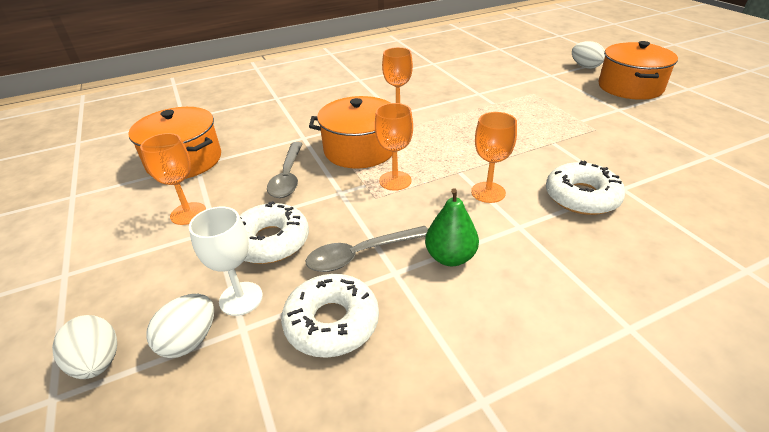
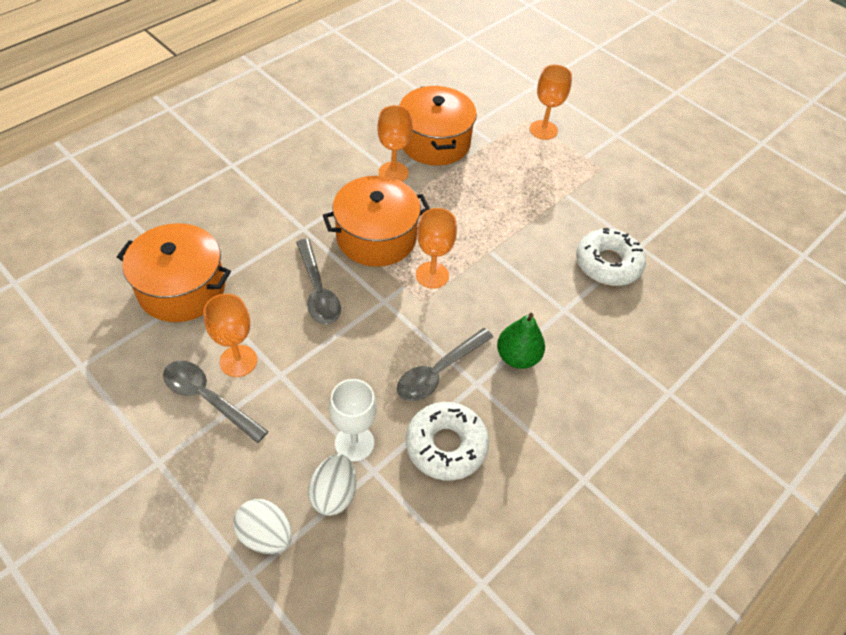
camera: 25 degrees left, 15 degrees up
white donut [239,201,309,264] -> none
orange goblet [471,112,517,203] -> orange goblet moved to [530,64,572,140]
white egg [572,41,605,69] -> none
orange pot [598,41,678,100] -> orange pot moved to [399,86,477,166]
none -> grey spoon [163,361,269,443]

